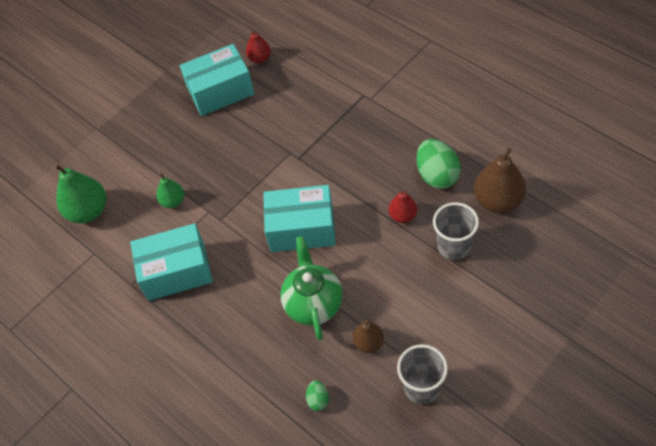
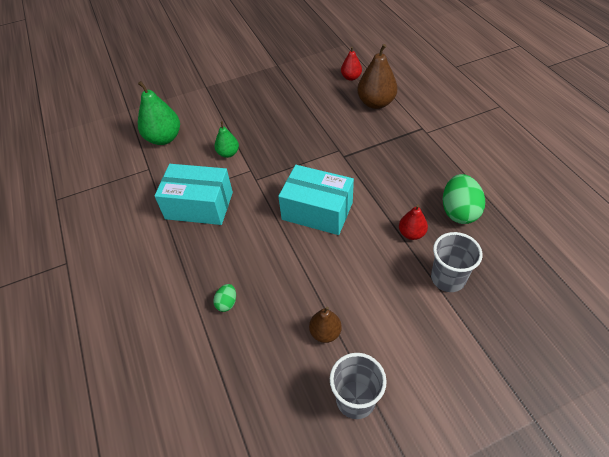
camera: 20 degrees right, 5 degrees down
turquoise box [180,44,255,116] -> none
green teapot [280,236,343,340] -> none
green egg [306,380,329,411] -> green egg moved to [213,284,236,312]
brown pear [474,148,526,213] -> brown pear moved to [357,44,398,109]

